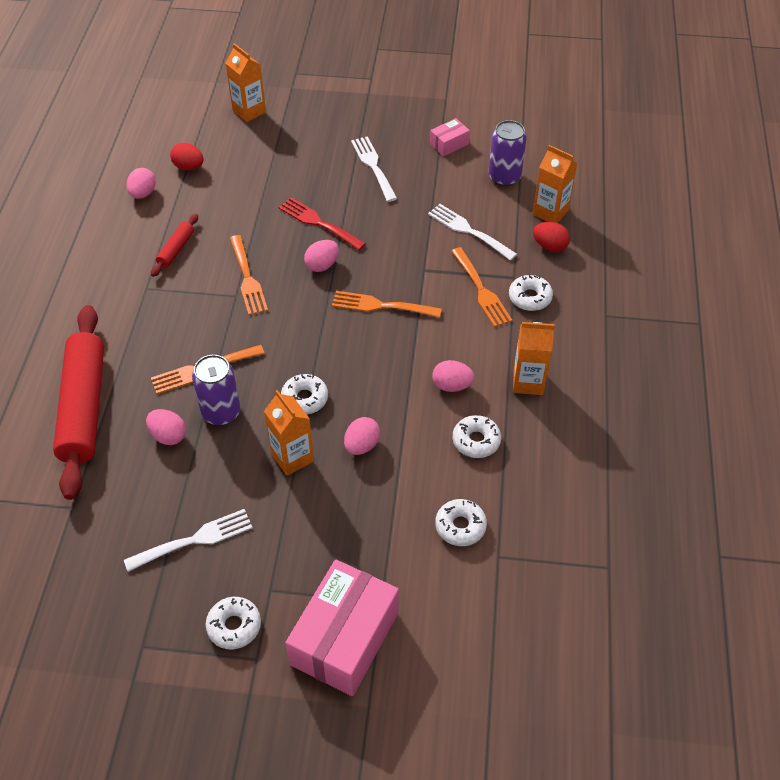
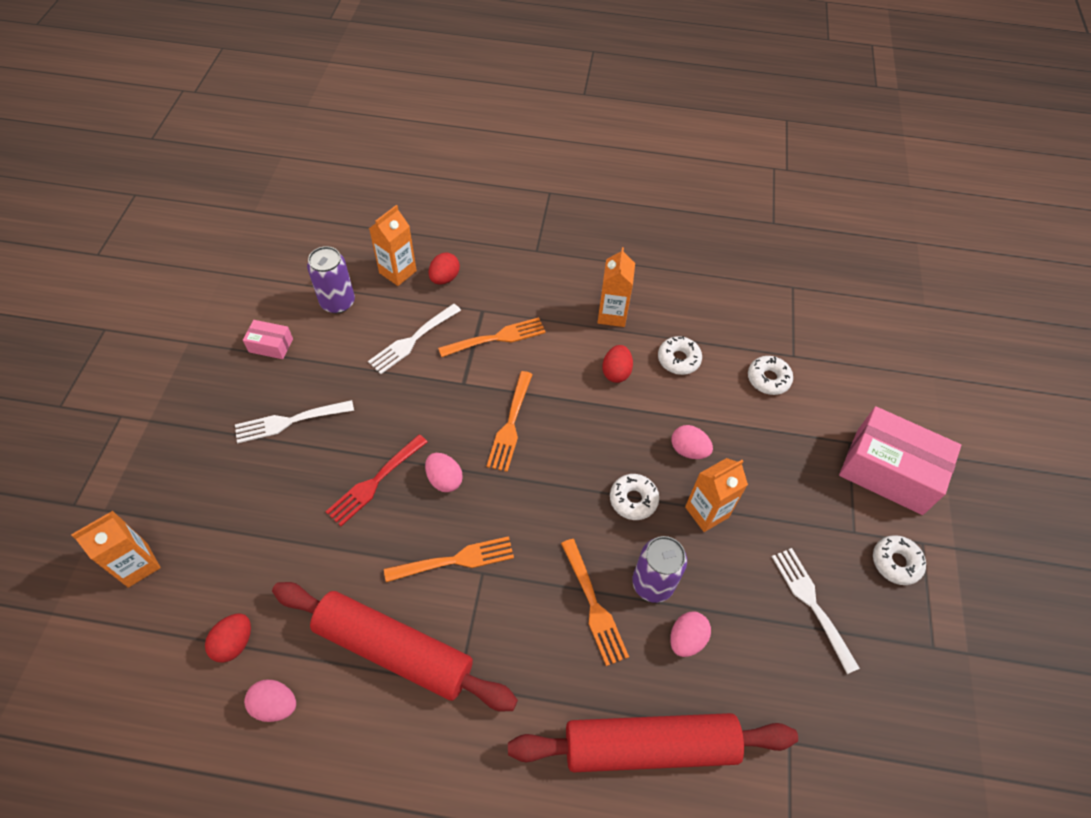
camera: 90 degrees left, 5 degrees up
red rolling pin [151,214,198,277] -> red rolling pin [272,582,518,712], size x2.29
pink box [430,118,470,156] -> pink box turned 45 degrees counterclockwise [243,320,293,359]
pink egg [432,360,474,392] -> red egg [602,345,633,383]
white donut [509,275,553,311] -> none

